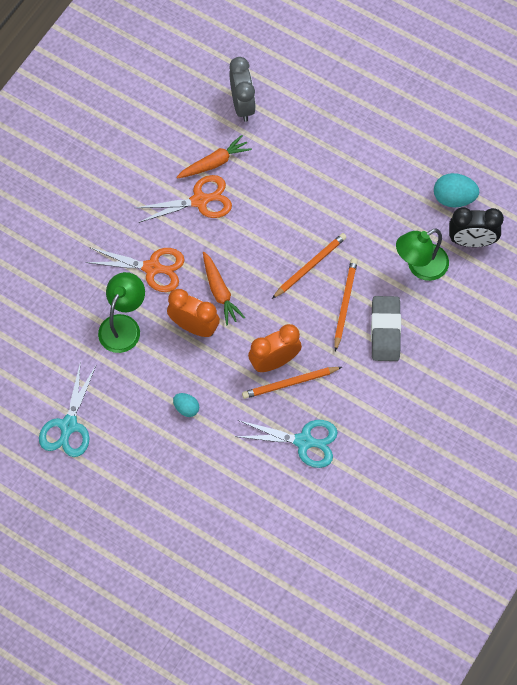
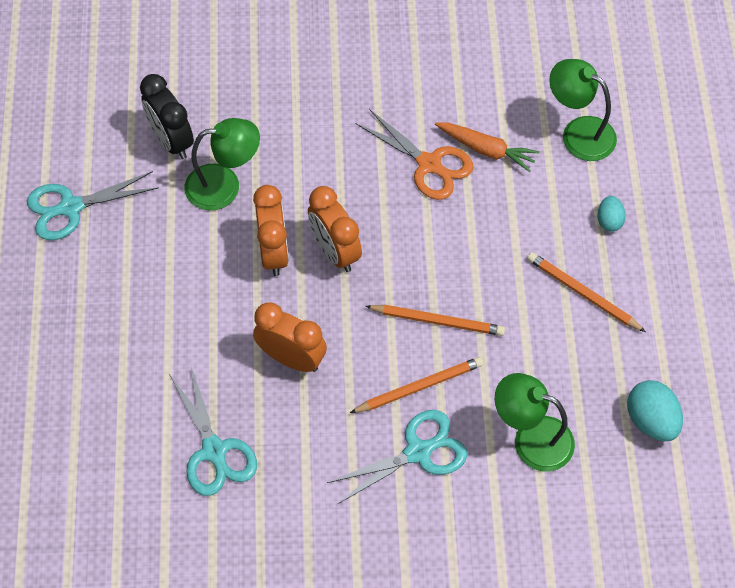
camera: 55 degrees right, 5 degrees down
orange scissors [86,247,184,292] -> none
turquoise egg [173,393,199,417] -> turquoise egg moved to [598,196,626,232]
orange carrot [203,252,245,325] -> orange clock [308,186,362,272]
grey clock [229,57,256,122] -> green lamp [549,59,617,161]
orange pencil [242,367,342,399] -> orange pencil moved to [527,252,646,332]
grey eraser [371,296,401,361] -> turquoise scissors [327,410,467,504]
black clock [449,207,504,247] -> black clock moved to [140,74,194,159]

